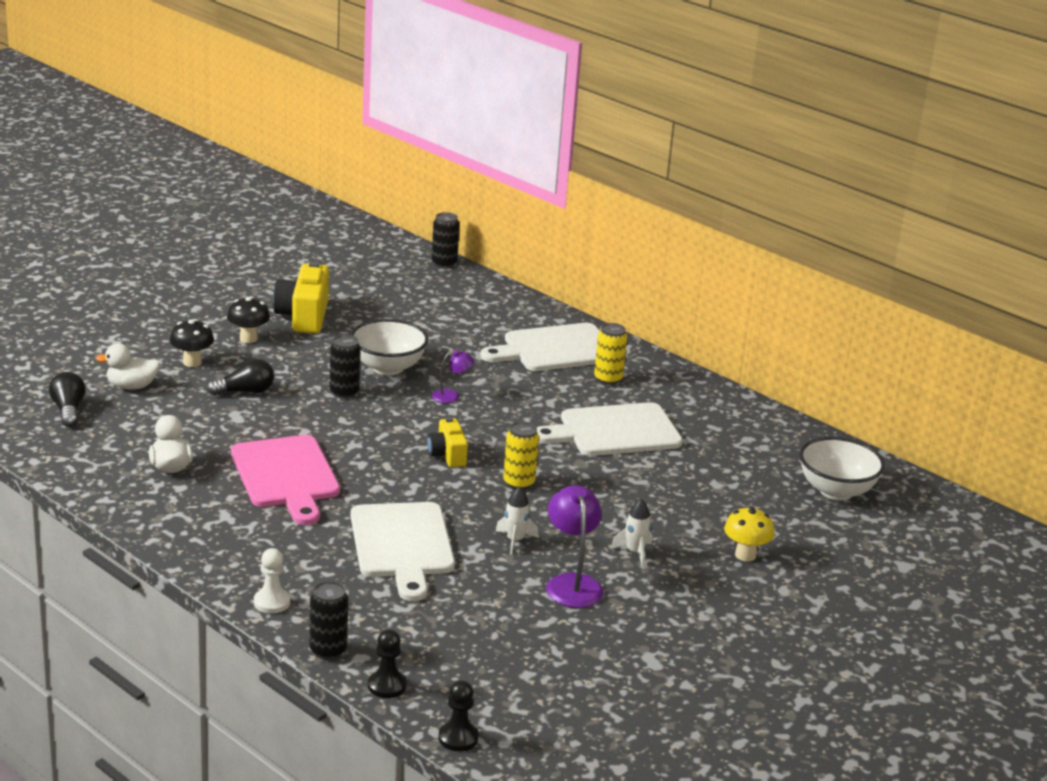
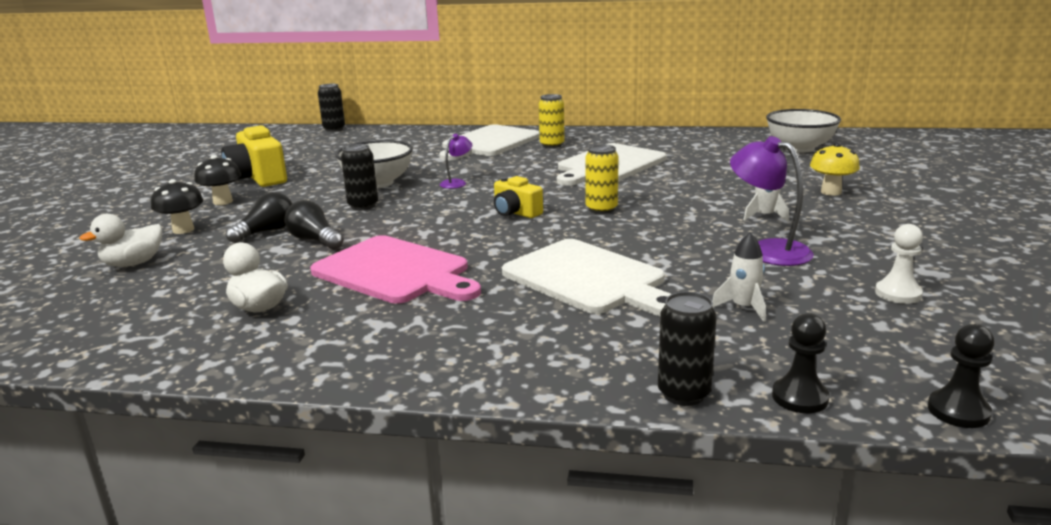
camera: 30 degrees left, 5 degrees down
black light bulb [49,372,86,427] -> black light bulb moved to [285,200,343,250]
white pawn [254,548,290,613] -> white pawn moved to [875,224,923,304]
white rocket [496,487,539,555] -> white rocket moved to [712,232,766,322]

